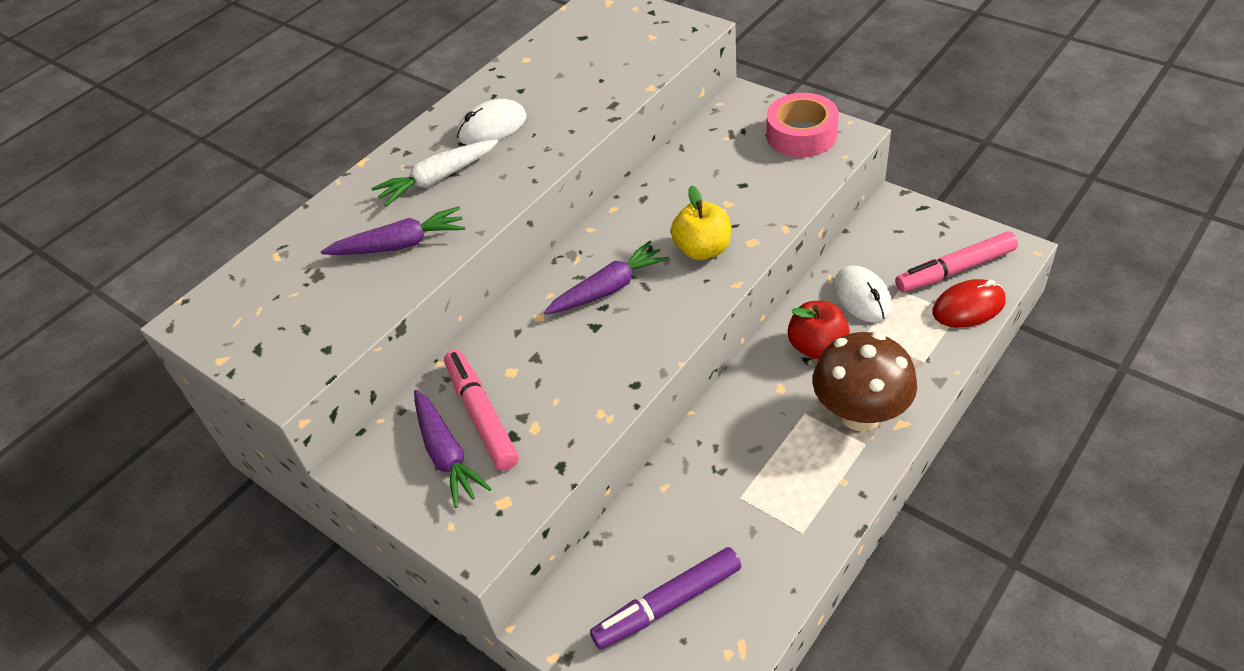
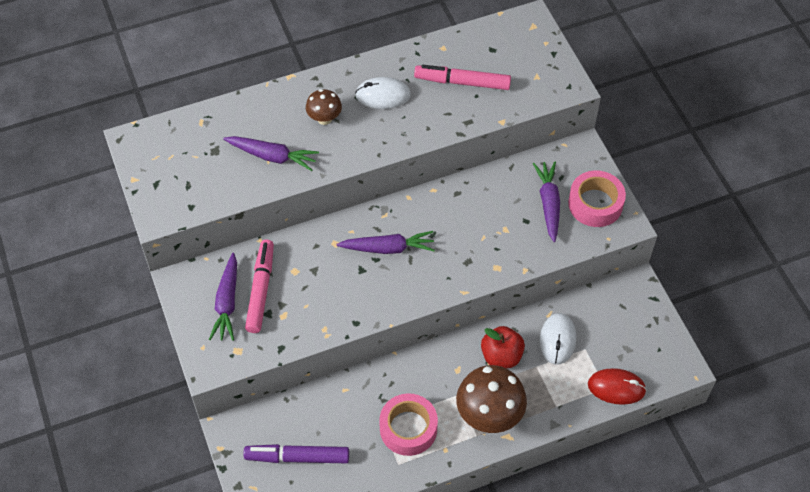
camera: 25 degrees right, 10 degrees up
white carrot [371,139,499,207] -> brown mushroom [306,89,342,125]
yellow apple [671,185,731,260] -> none
pink marker [895,231,1018,292] -> pink marker moved to [414,65,511,90]
none -> pink tape [379,393,438,456]
none -> purple carrot [533,162,560,242]

